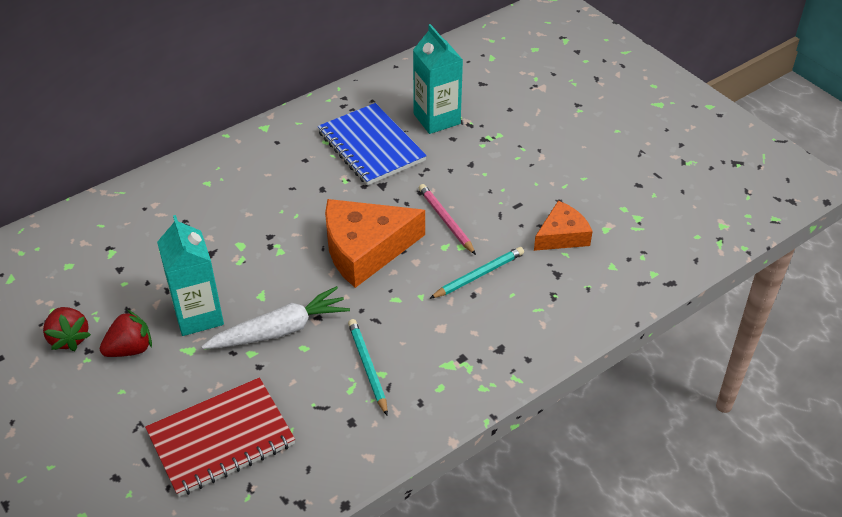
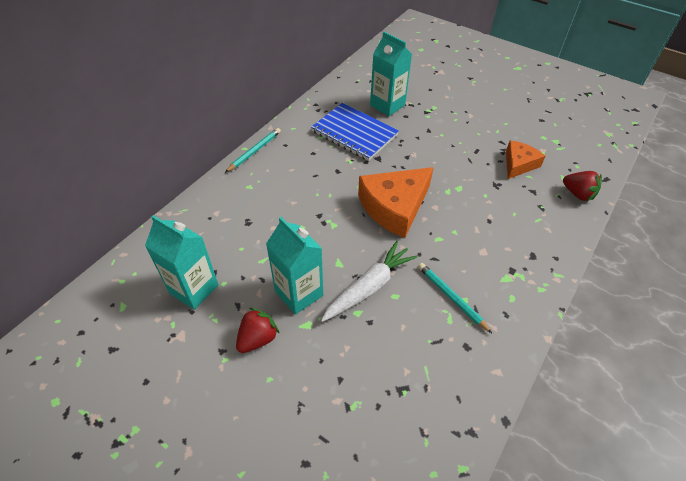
camera: 20 degrees left, 5 degrees up
red strawberry [43,307,91,351] -> red strawberry moved to [563,171,602,201]
red notebook [145,377,295,497] -> none
pink pencil [419,184,476,255] -> none
turquoise pencil [429,247,524,299] -> turquoise pencil moved to [225,128,281,173]
none -> turquoise carton [145,215,219,310]

